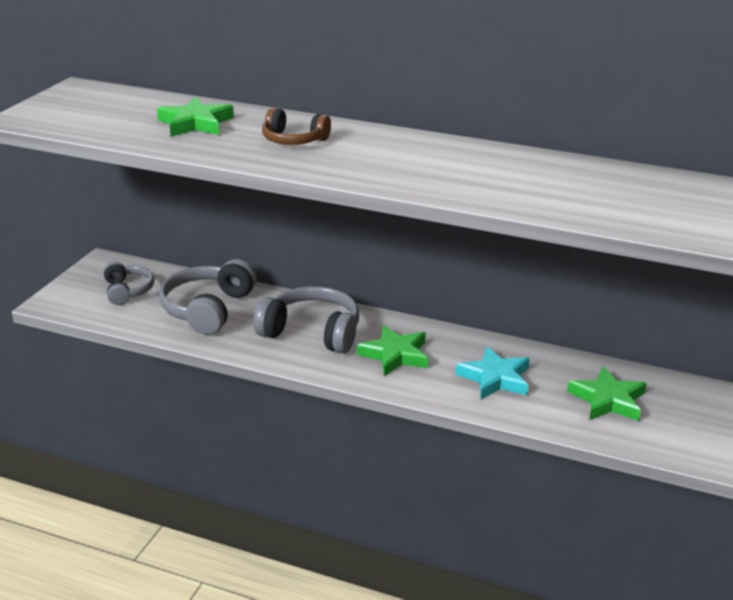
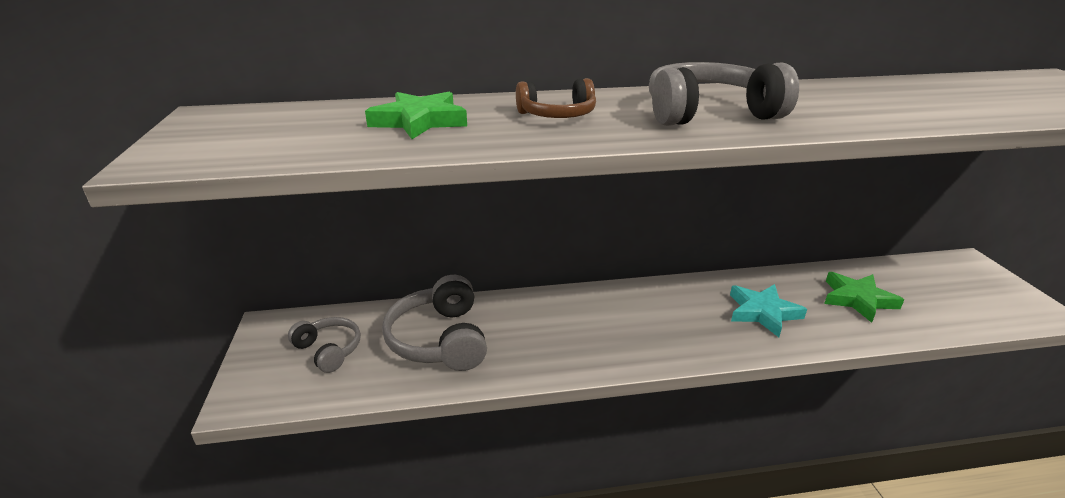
camera: 30 degrees left, 0 degrees up
grey headphones [254,286,359,353] -> grey headphones moved to [649,62,799,126]
green star [357,325,428,376] -> none

